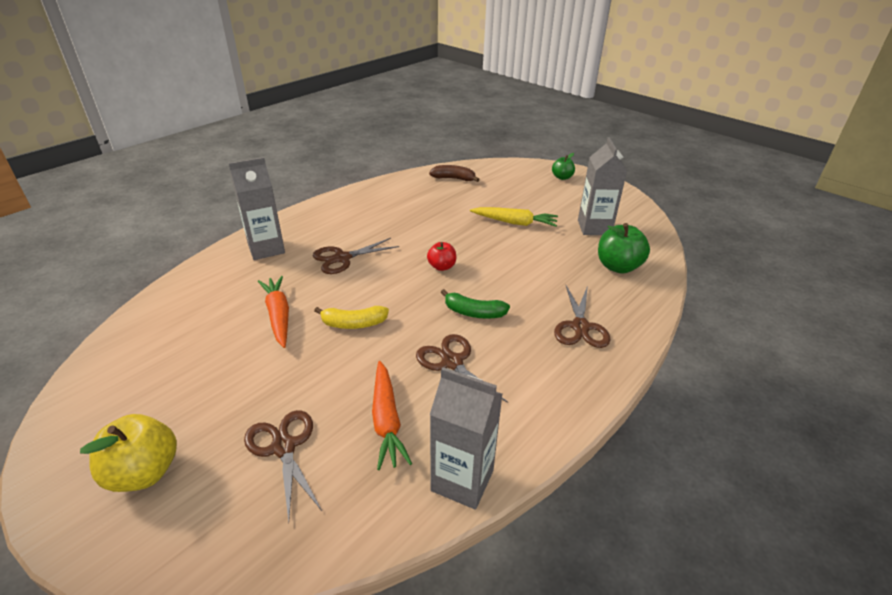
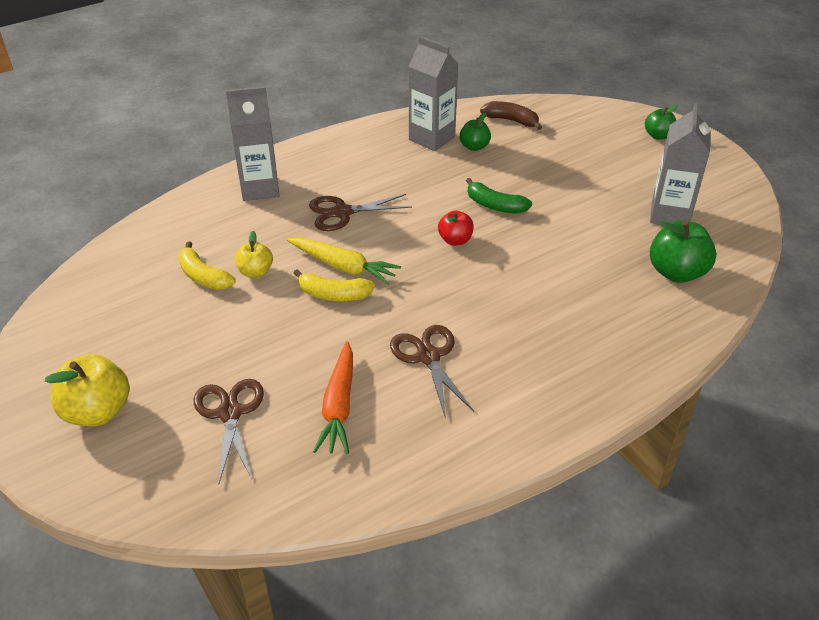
camera: 15 degrees right, 5 degrees up
orange carrot [258,276,289,348] -> yellow apple [235,231,273,278]
grey carton [430,367,503,510] -> grey carton moved to [408,36,458,151]
green banana [441,289,510,319] -> green banana moved to [466,178,532,214]
yellow carrot [470,207,558,227] -> yellow carrot moved to [287,238,401,285]
brown scissors [554,286,610,348] -> none
none -> yellow banana [178,242,236,290]
none -> green apple [459,112,491,151]

